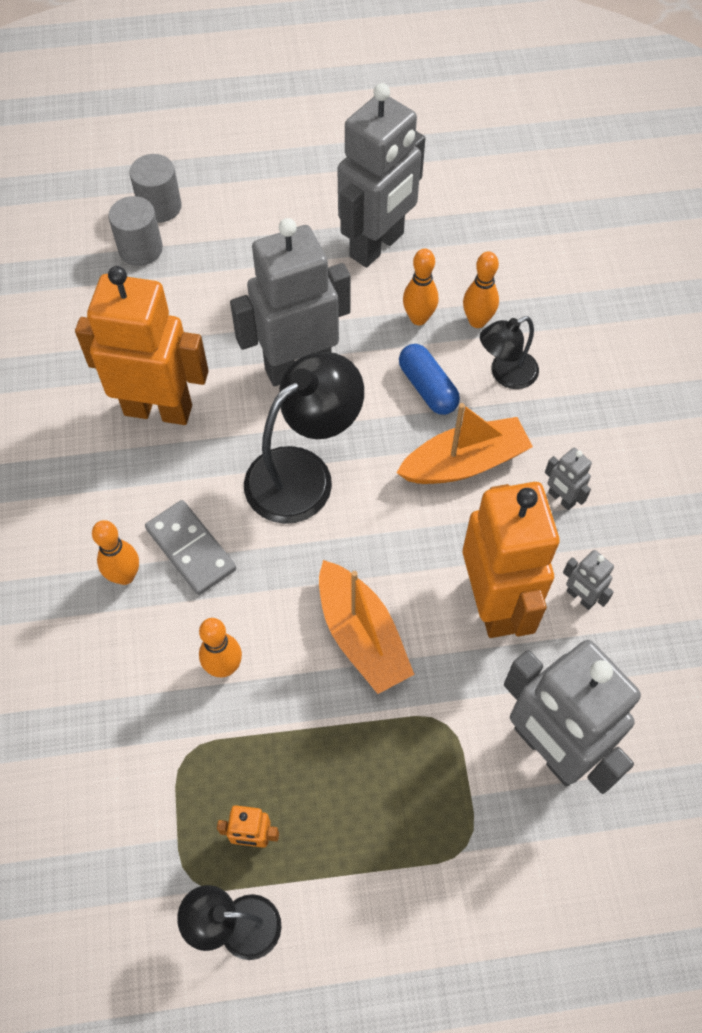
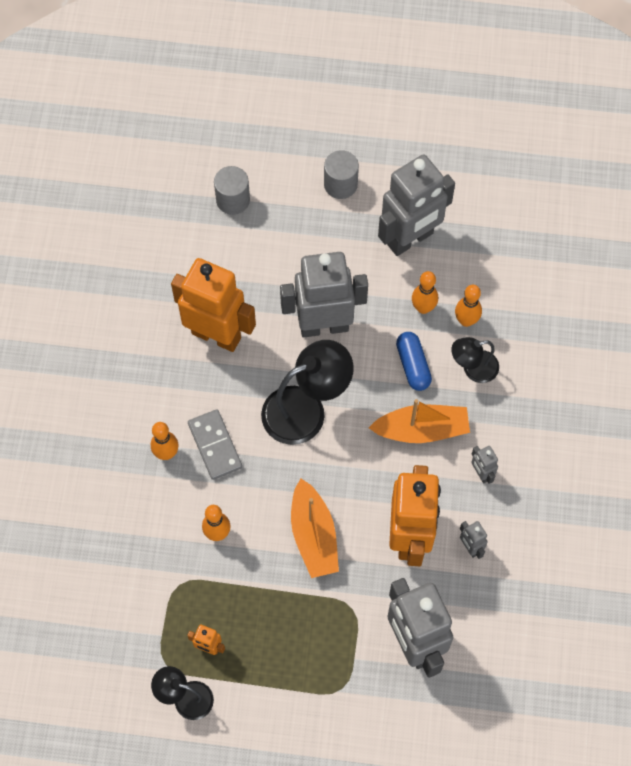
camera: 15 degrees right, 5 degrees up
grey cylinder [129,154,182,223] -> grey cylinder moved to [324,150,359,199]

